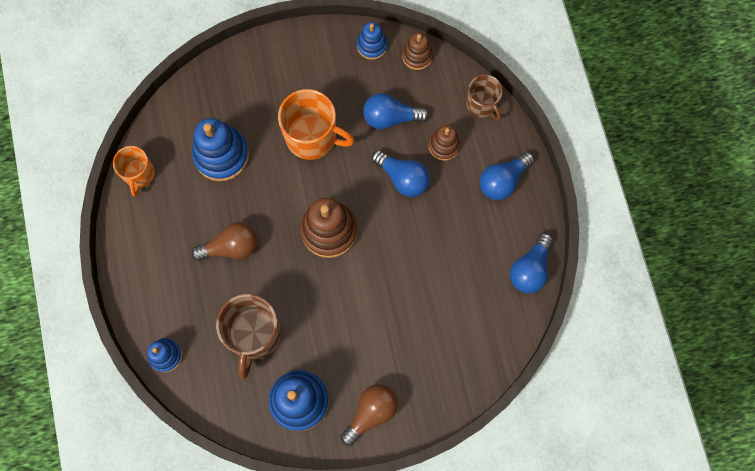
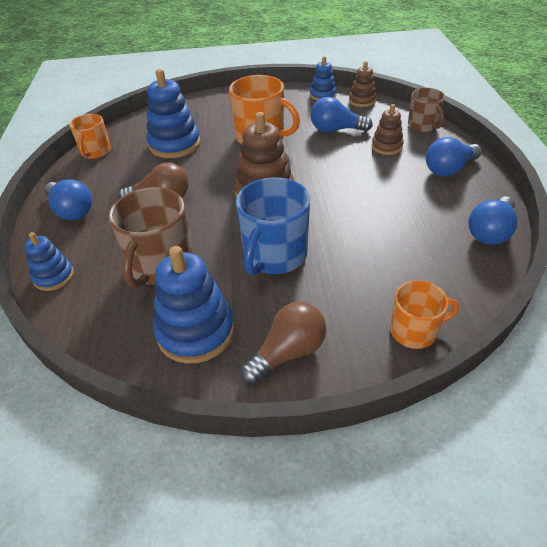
camera: 10 degrees right, 30 degrees down
blue light bulb [372,150,430,197] -> blue light bulb moved to [45,179,92,220]
none -> blue mug [236,177,310,276]
none -> orange mug [390,280,459,349]

